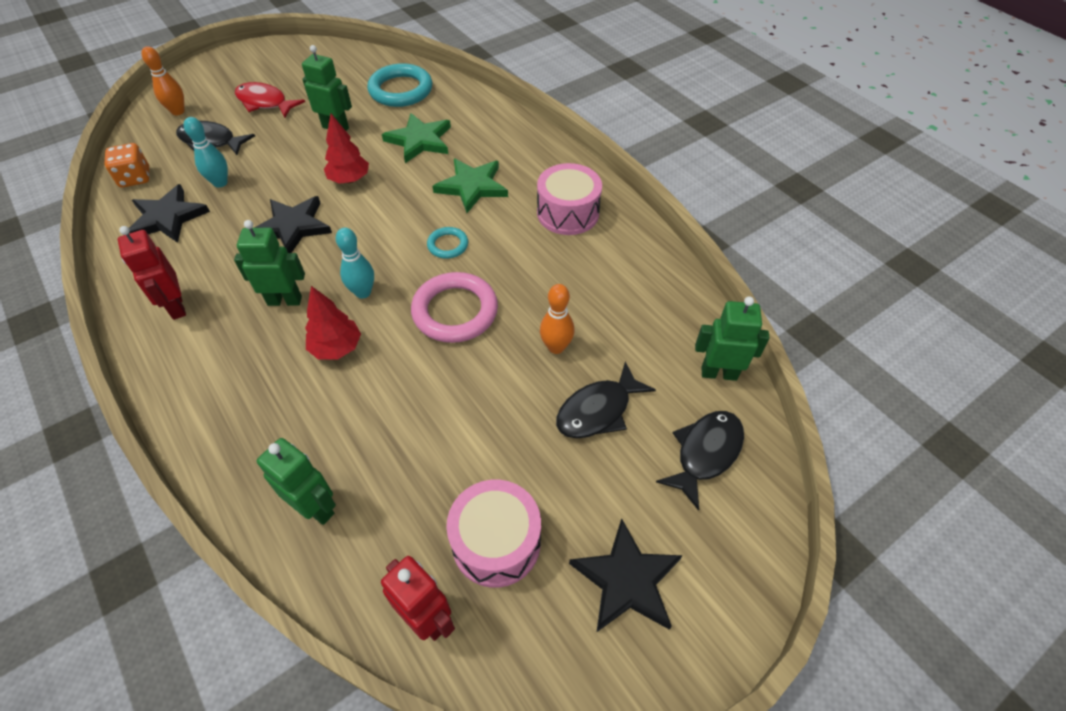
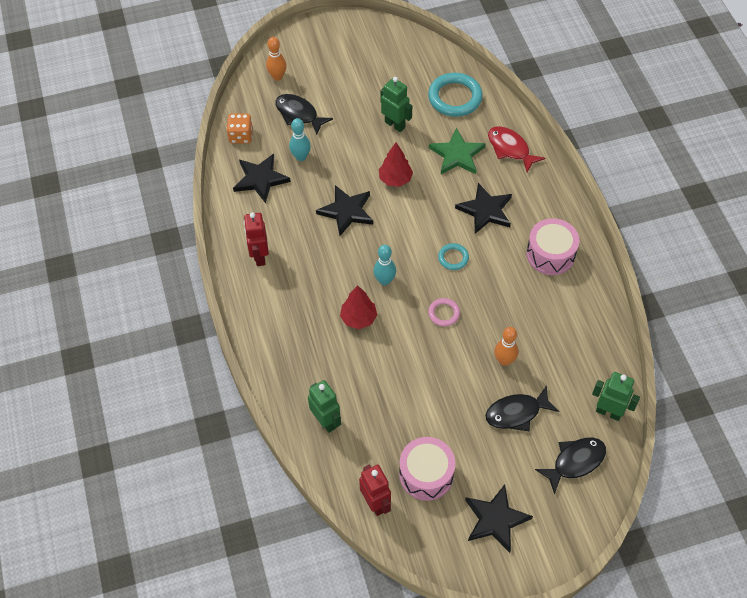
camera: 20 degrees right, 5 degrees up
green robot [234,220,305,306] -> none
red fish [235,82,305,118] -> red fish moved to [488,126,545,173]
pink ring [411,272,498,343] -> pink ring [428,298,460,326], size x0.52
green star [433,158,508,213] -> black star [455,183,512,234]

